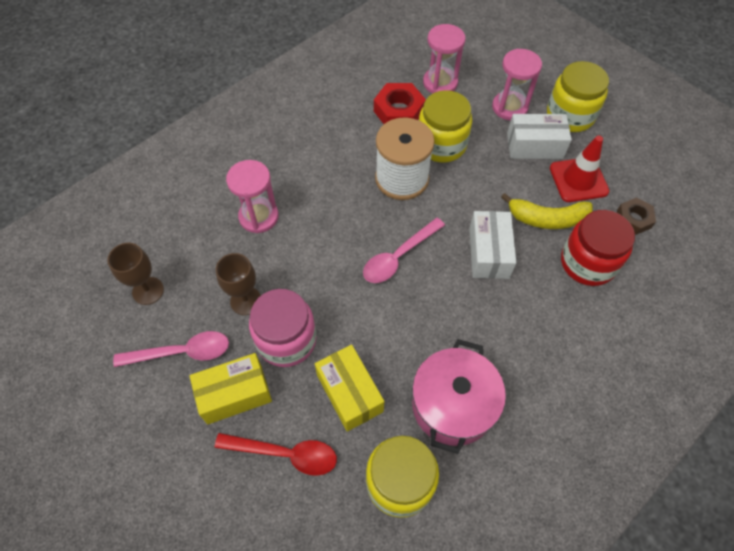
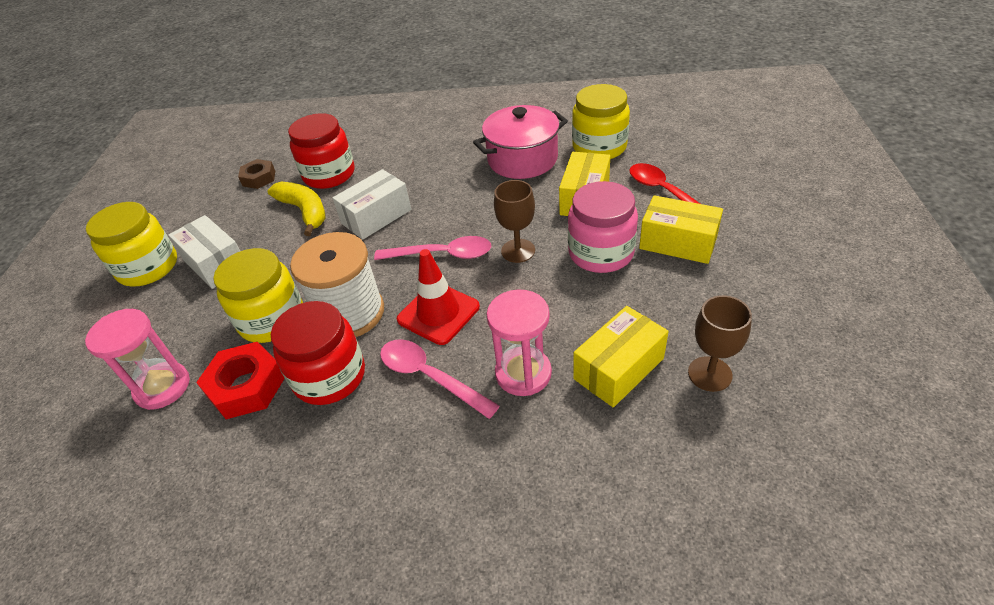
camera: 130 degrees left, 15 degrees down
pink spoon [113,331,229,367] -> pink spoon moved to [380,339,500,419]
brown goblet [216,253,261,315] -> brown goblet moved to [494,180,535,263]
pink hourglass [492,49,542,121] -> none
red traffic cone [550,135,609,202] -> red traffic cone moved to [397,249,480,345]
none -> red jar [271,301,365,405]
none -> yellow box [573,306,669,407]

